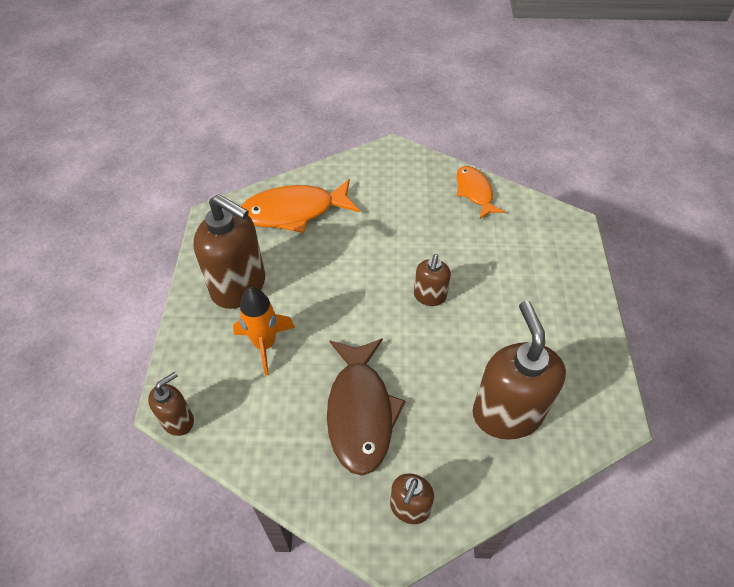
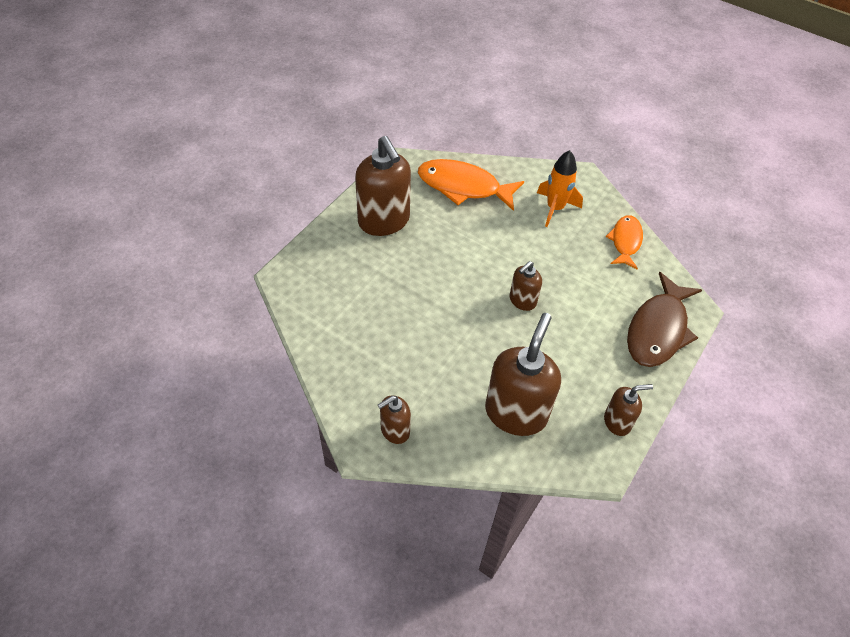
camera: 30 degrees right, 0 degrees up
brown soap dispenser [148,372,194,436] -> brown soap dispenser moved to [604,384,653,436]
orange rocket [233,287,295,375] -> orange rocket moved to [537,150,583,227]
brown fish [327,338,406,476] -> brown fish moved to [627,272,702,367]

